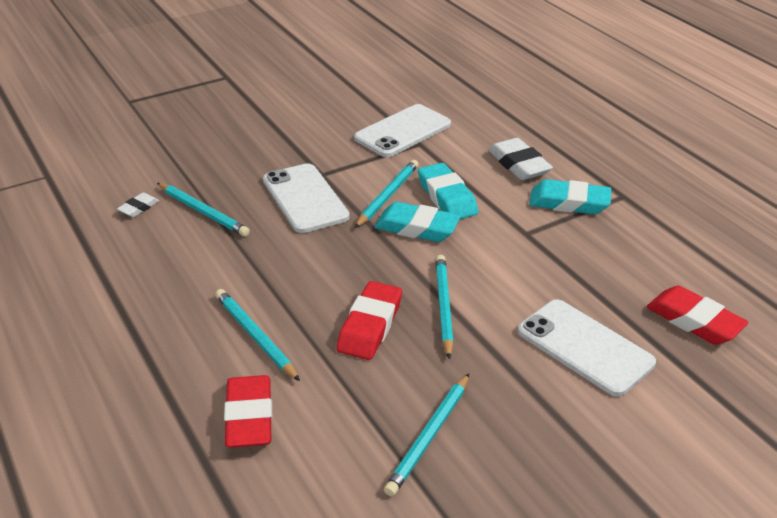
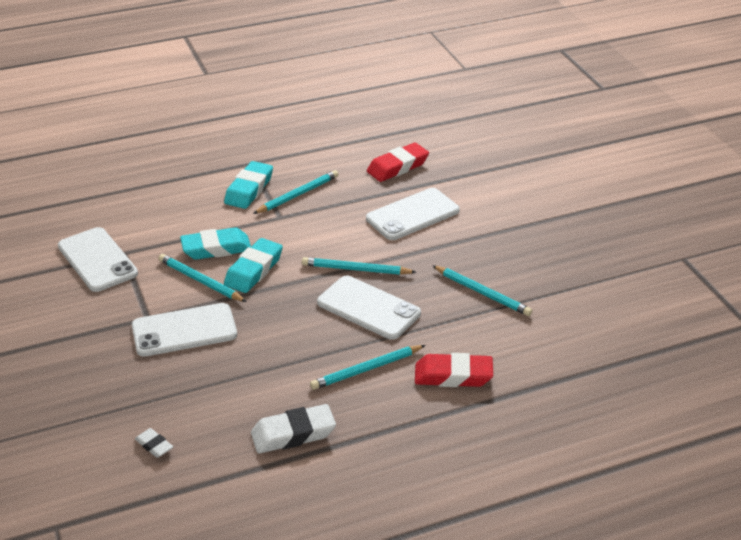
camera: 80 degrees left, 0 degrees up
turquoise pencil [157,183,250,237] -> turquoise pencil moved to [253,170,339,214]
red eraser [336,281,402,360] -> white phone [317,276,421,340]
white eraser [488,138,553,180] -> white eraser moved to [251,404,336,453]

